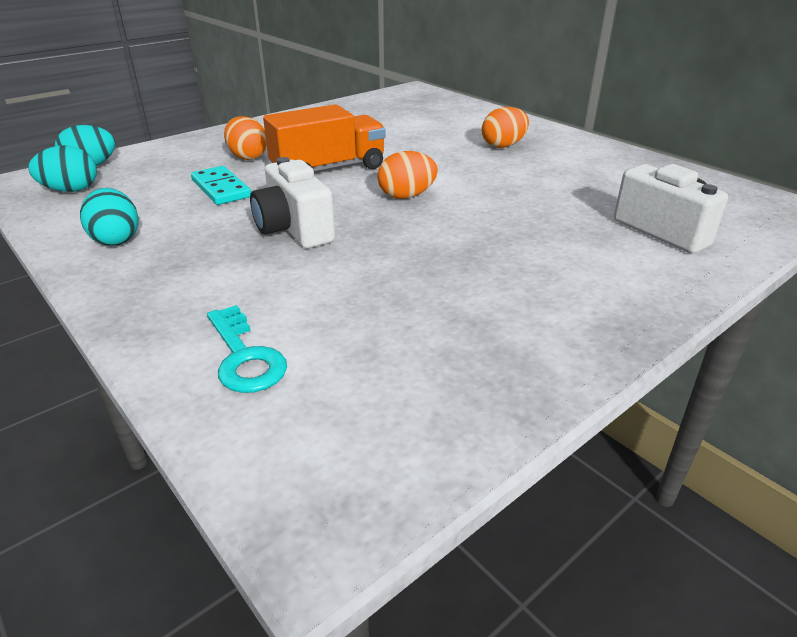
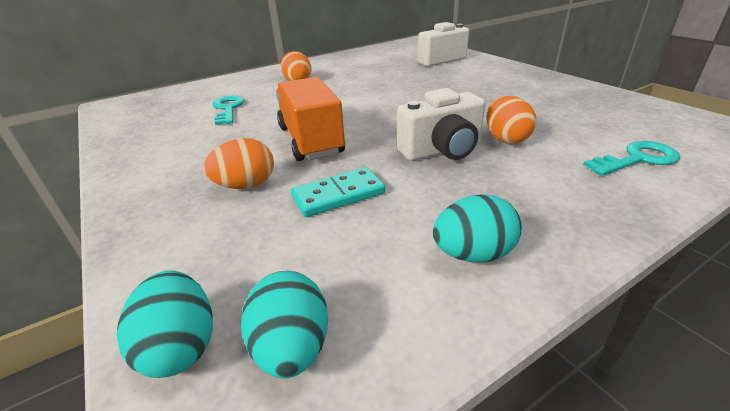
camera: 80 degrees left, 0 degrees up
orange egg [377,151,438,199] -> orange egg moved to [487,96,536,144]
none -> turquoise key [212,95,244,125]

